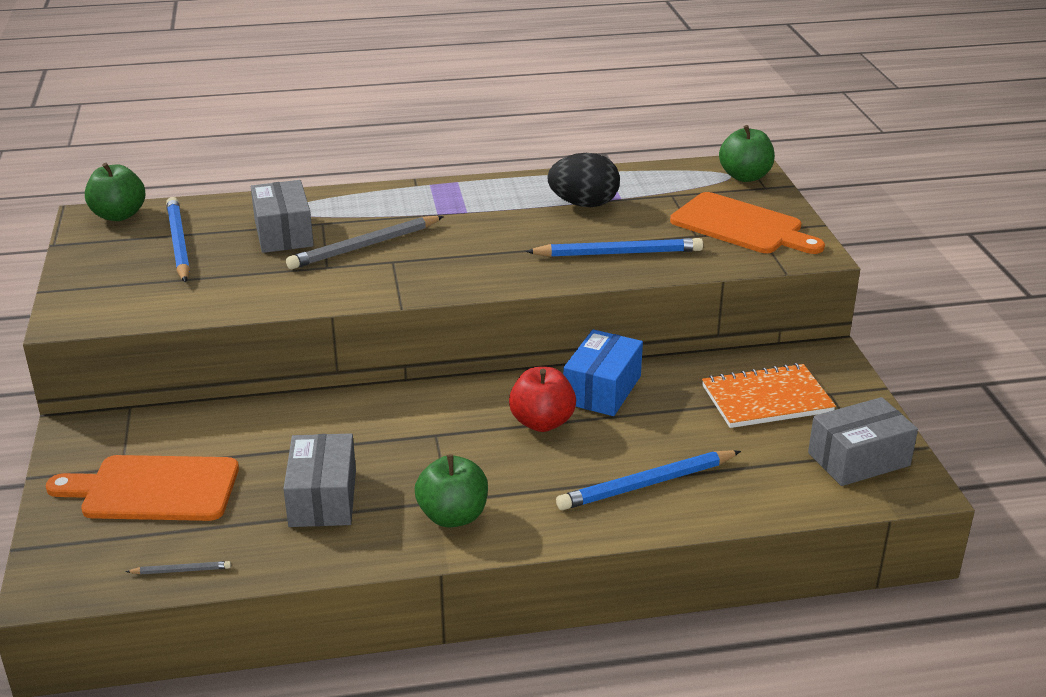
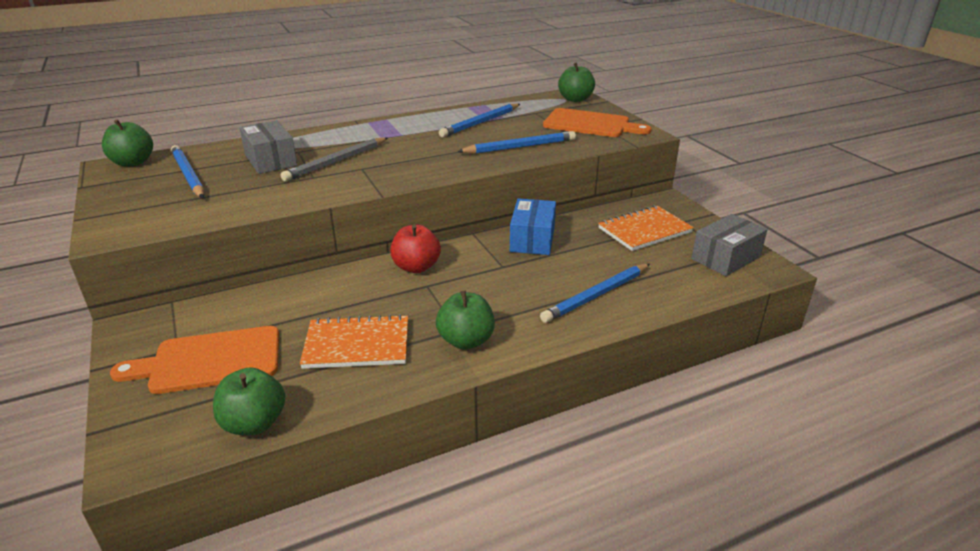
camera: 15 degrees left, 0 degrees up
grey pencil [125,561,231,575] -> green apple [213,368,285,435]
grey box [283,433,356,527] -> orange notebook [300,314,408,369]
red apple [509,367,576,432] -> red apple moved to [390,225,441,273]
black egg [547,153,620,207] -> blue pencil [439,104,520,137]

